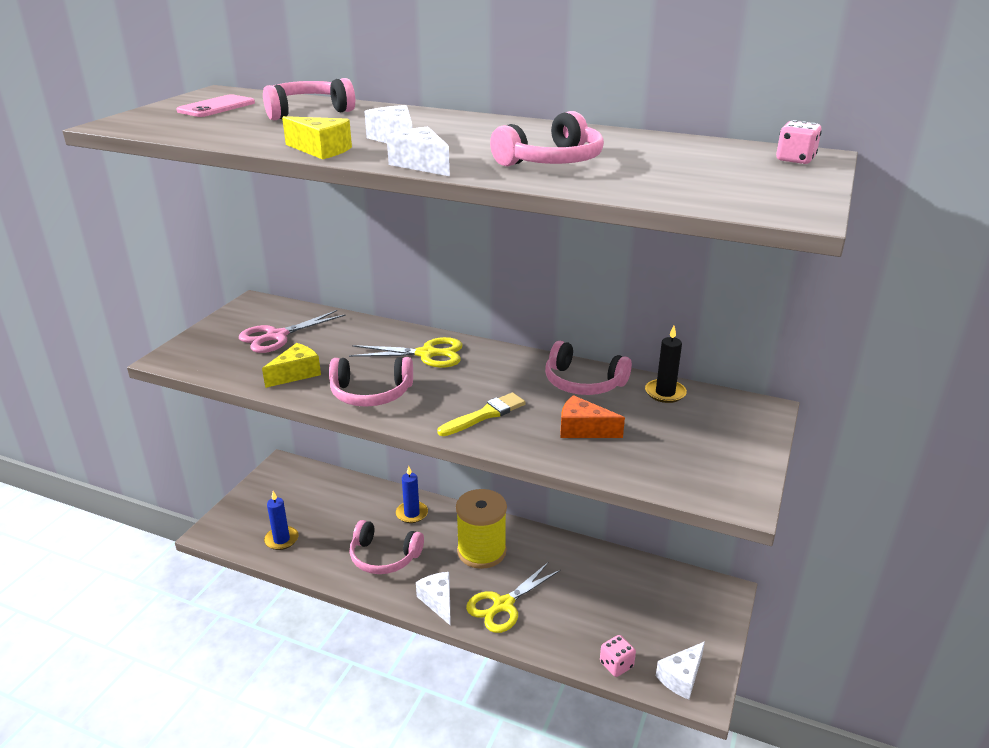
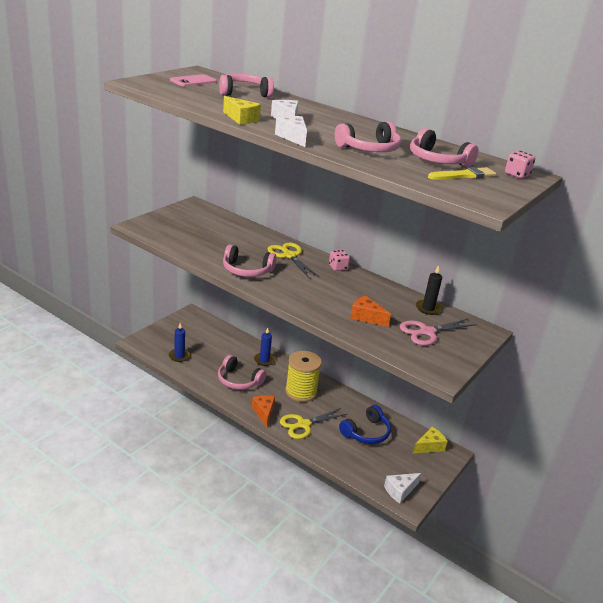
camera: 10 degrees right, 0 degrees up
pink scissors [239,310,346,353] -> pink scissors moved to [400,318,477,345]
yellow cheese [262,343,321,388] -> yellow cheese moved to [413,427,448,453]
yellow scissors [349,337,463,368] -> yellow scissors turned 135 degrees counterclockwise [268,243,319,278]
white cheese [416,572,451,626] -> orange cheese [252,395,275,427]
yellow brush [437,392,526,436] -> yellow brush moved to [428,167,496,180]
pink headphones [545,341,632,395] -> pink headphones moved to [410,128,478,167]
pink dice [600,635,636,677] -> pink dice moved to [329,250,350,271]
none -> blue headphones [339,405,391,444]

